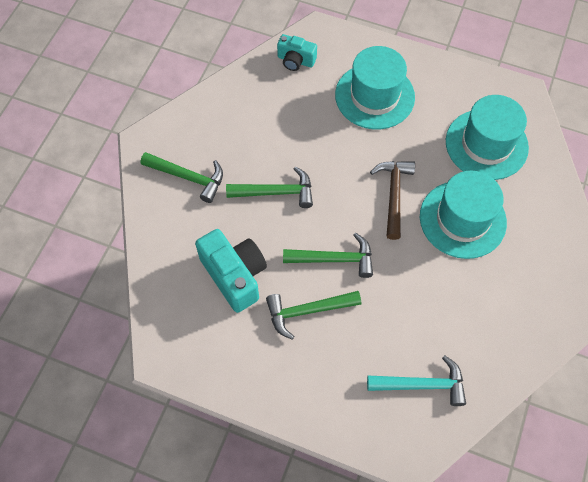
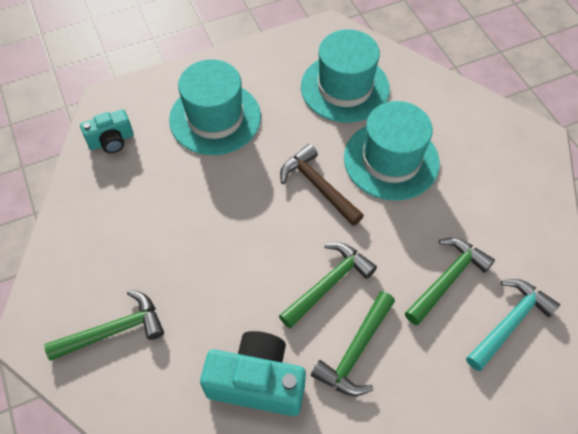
camera: 45 degrees left, 5 degrees down
green hammer [226,166,313,208] -> green hammer moved to [405,238,495,325]

